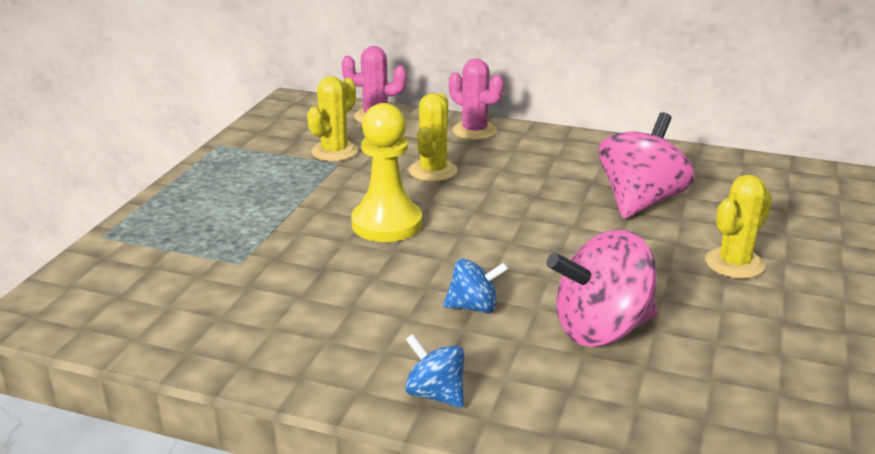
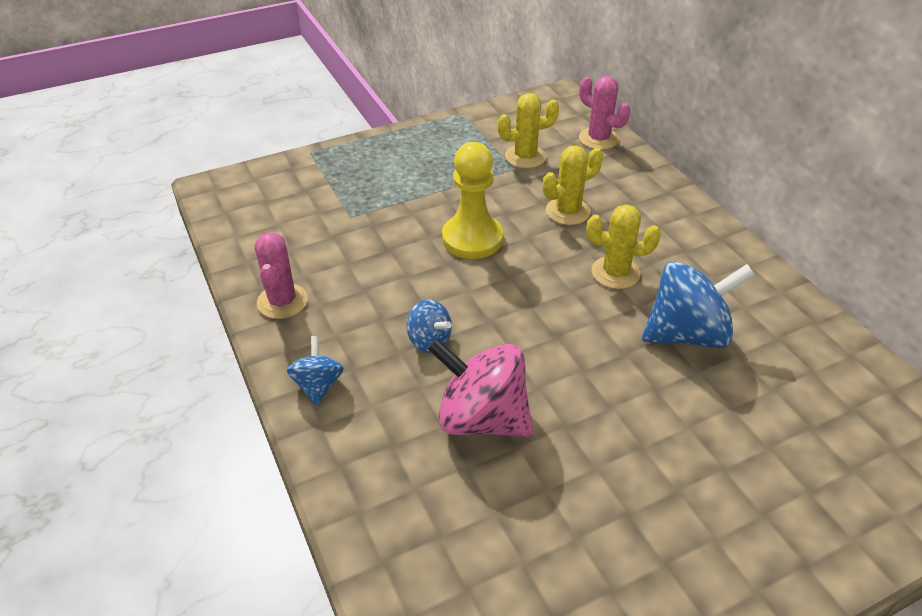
camera: 45 degrees right, 15 degrees up
pink cactus [449,58,504,140] -> pink cactus moved to [255,232,308,319]
pink spinning top [599,112,695,219] -> blue spinning top [642,261,755,349]
yellow cactus [705,174,772,279] -> yellow cactus moved to [587,205,661,289]

